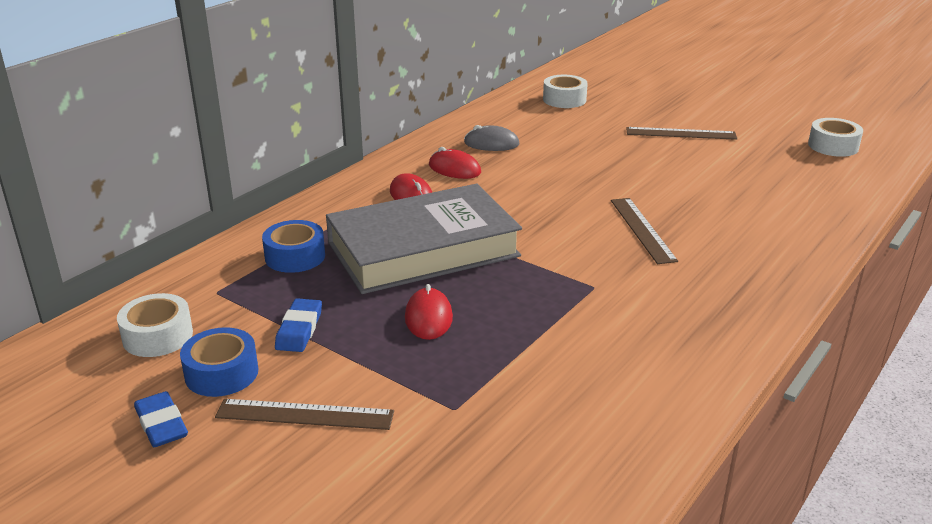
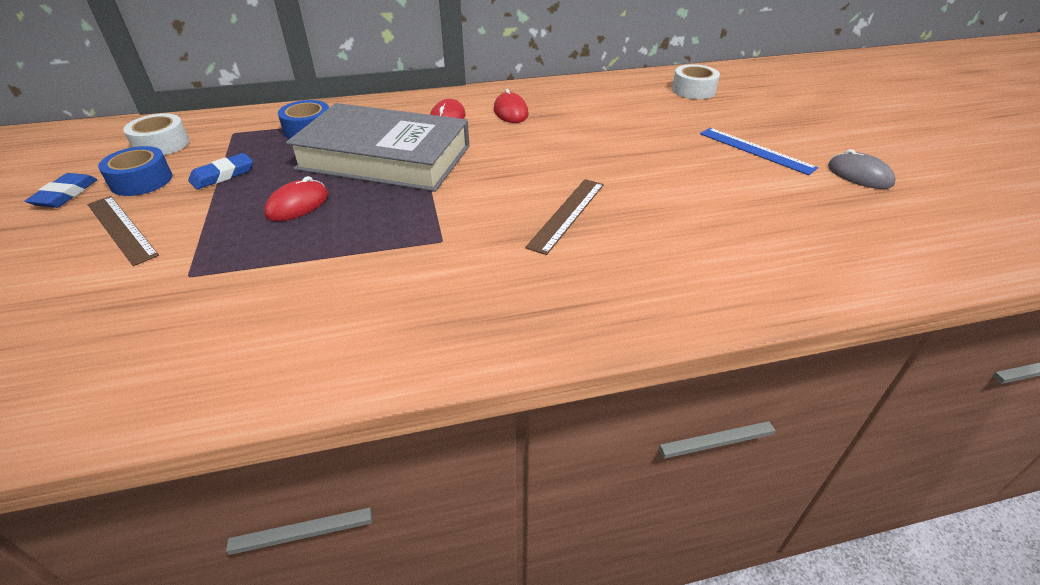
camera: 40 degrees right, 10 degrees up
grey mouse [464,125,520,151] -> grey mouse moved to [828,149,896,189]
brown ruler [626,127,737,140] -> blue ruler [700,128,818,175]
white tape [808,118,863,157] -> none

